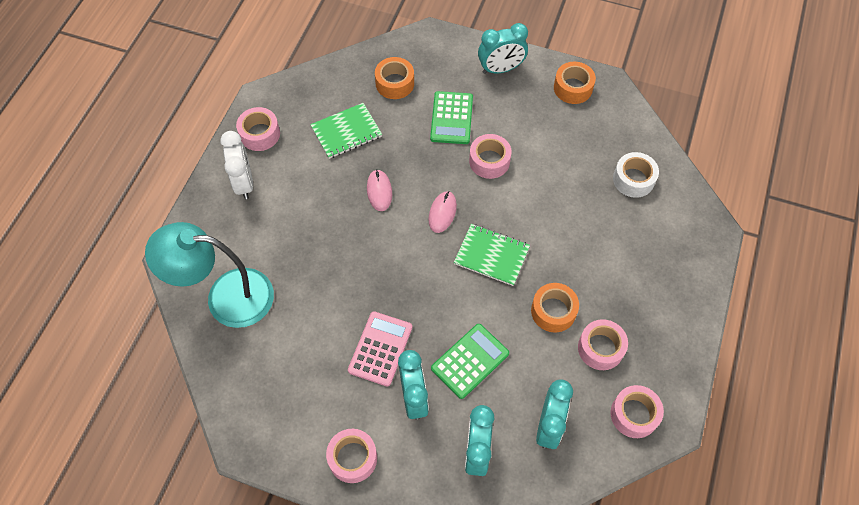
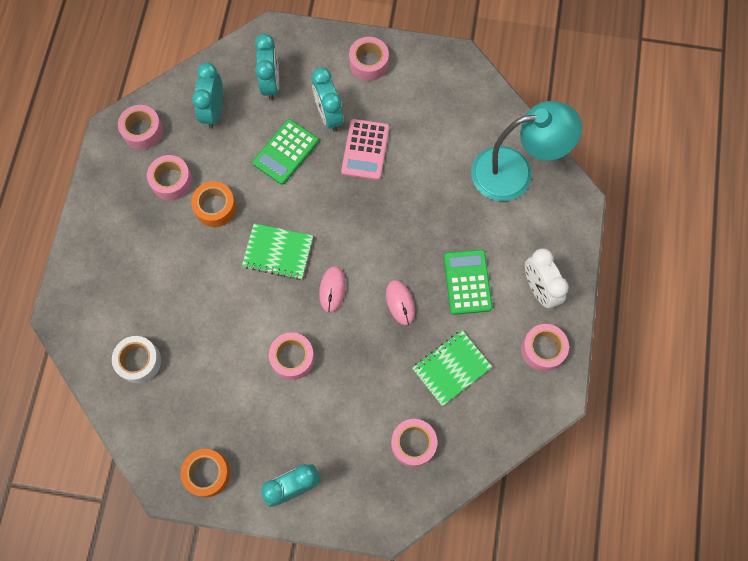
camera: 170 degrees right, 10 degrees up
orange tape [375,57,414,99] -> pink tape [391,419,437,467]
green calculator [430,91,473,144] -> green calculator moved to [444,250,492,315]

